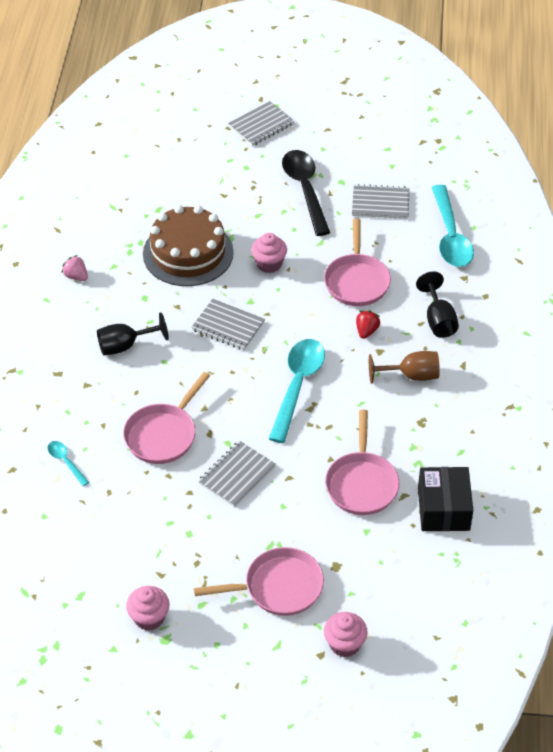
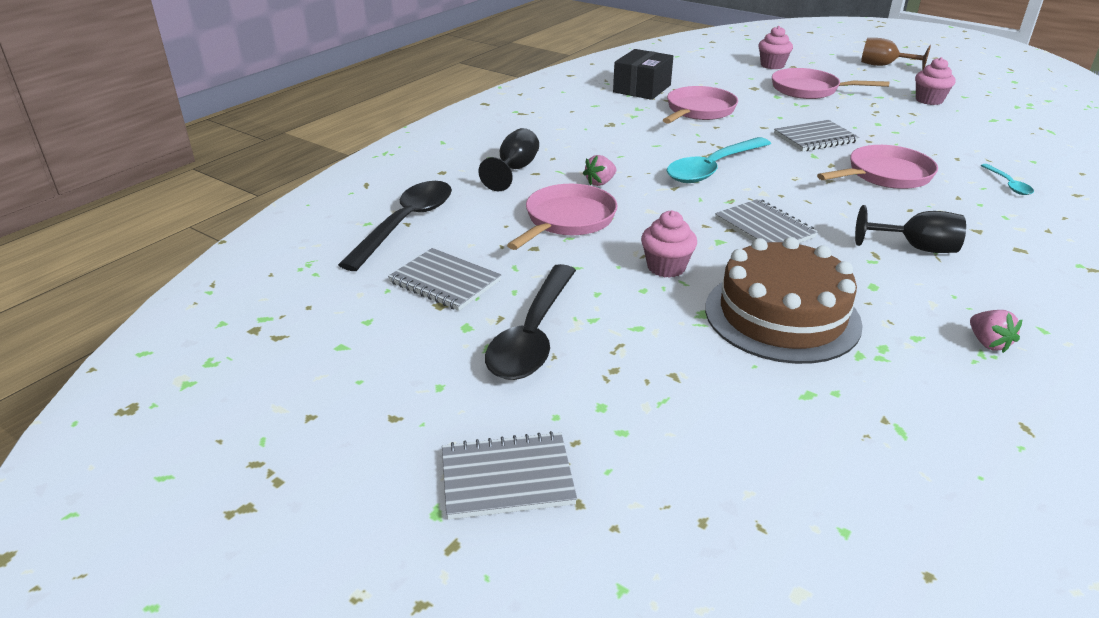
camera: 150 degrees left, 15 degrees down
red strawberry [356,310,380,339] -> pink strawberry [583,155,616,186]
brown goblet [369,351,440,384] -> brown goblet moved to [861,38,931,71]
turquoise spoon [432,185,474,267] -> black spoon [338,181,452,271]

